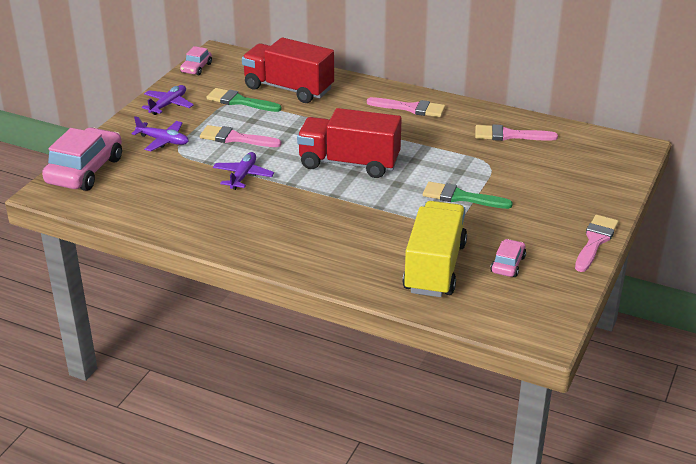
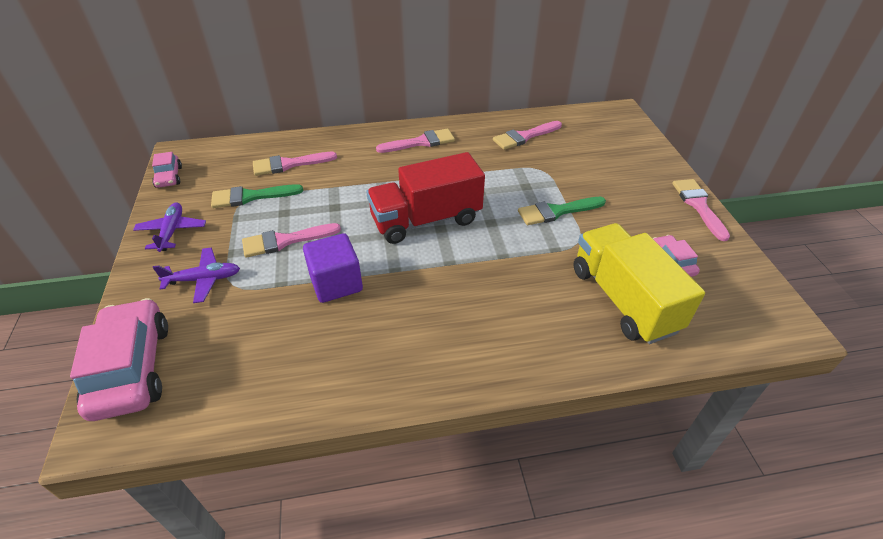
camera: 35 degrees left, 10 degrees up
purple plane [213,152,274,190] -> purple cube [303,233,363,303]
red truck [242,37,334,103] -> pink brush [253,152,337,176]

